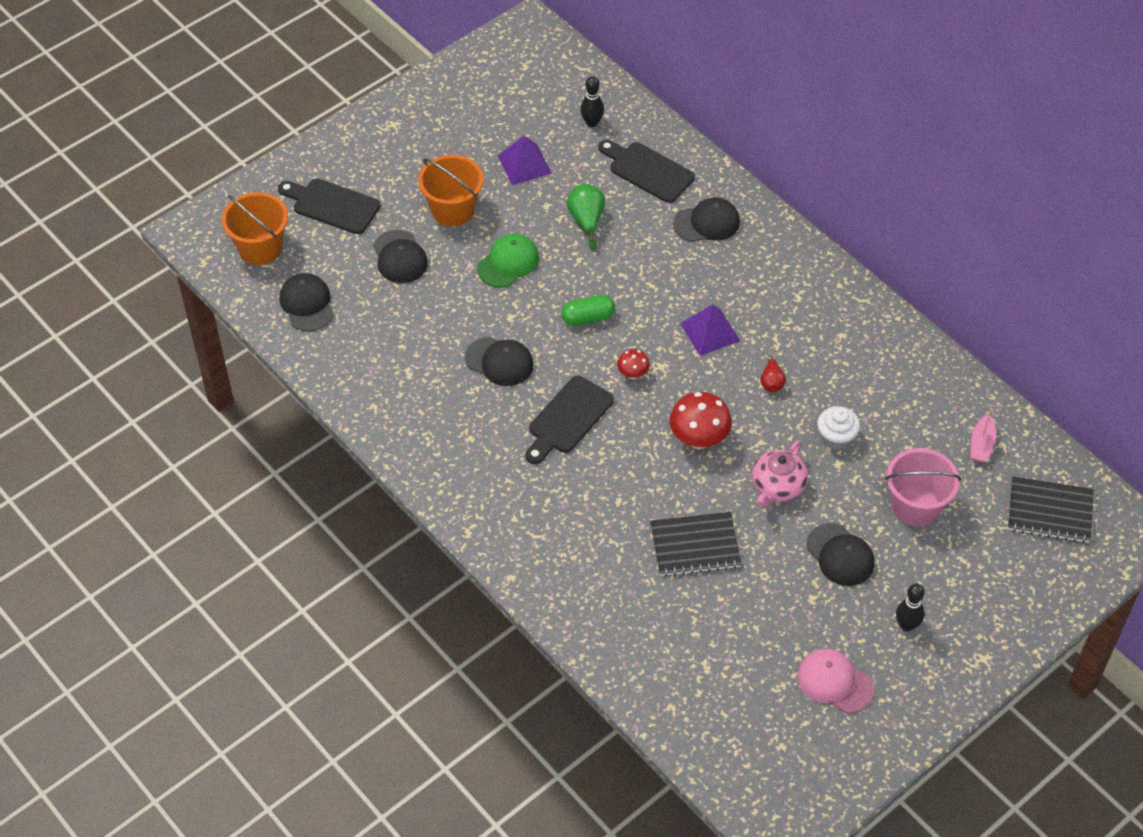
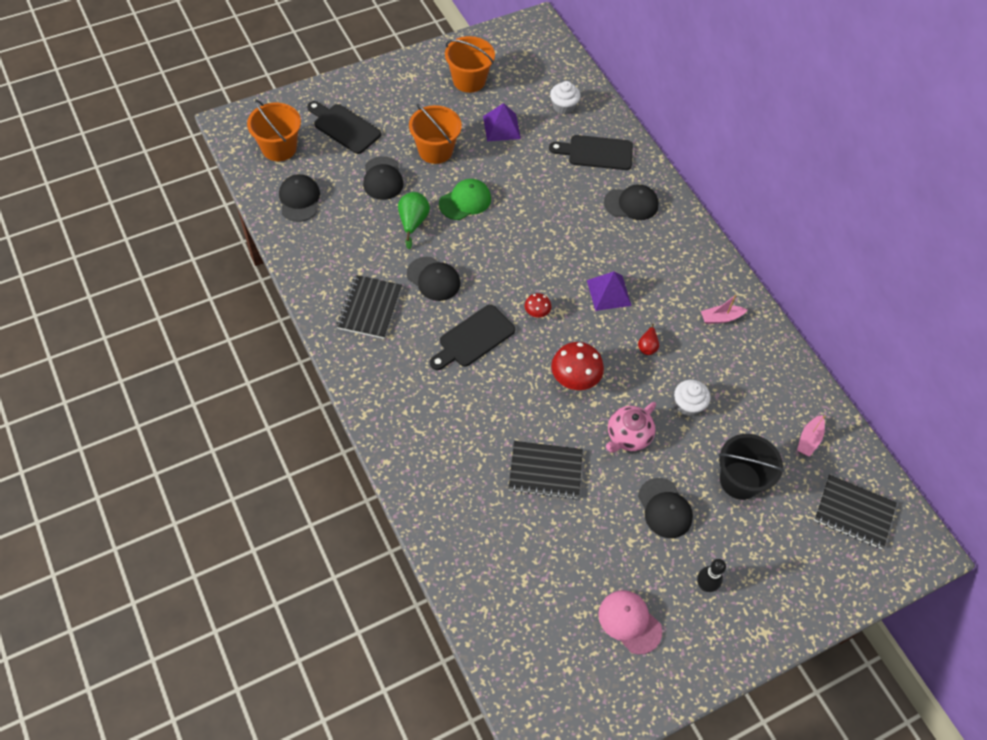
camera: 10 degrees right, 5 degrees up
green capsule [561,295,615,326] -> none
green pear [567,184,605,251] -> green pear moved to [398,192,430,249]
black bowling pin [580,76,604,127] -> white cupcake [550,81,580,114]
black cutting board [598,140,695,203] -> black cutting board turned 45 degrees counterclockwise [549,135,633,170]
pink bucket [885,448,961,527] -> black bucket [719,434,784,500]
none -> black notebook [337,275,402,339]
none -> orange bucket [445,36,495,93]
none -> pink boat [701,294,747,324]

